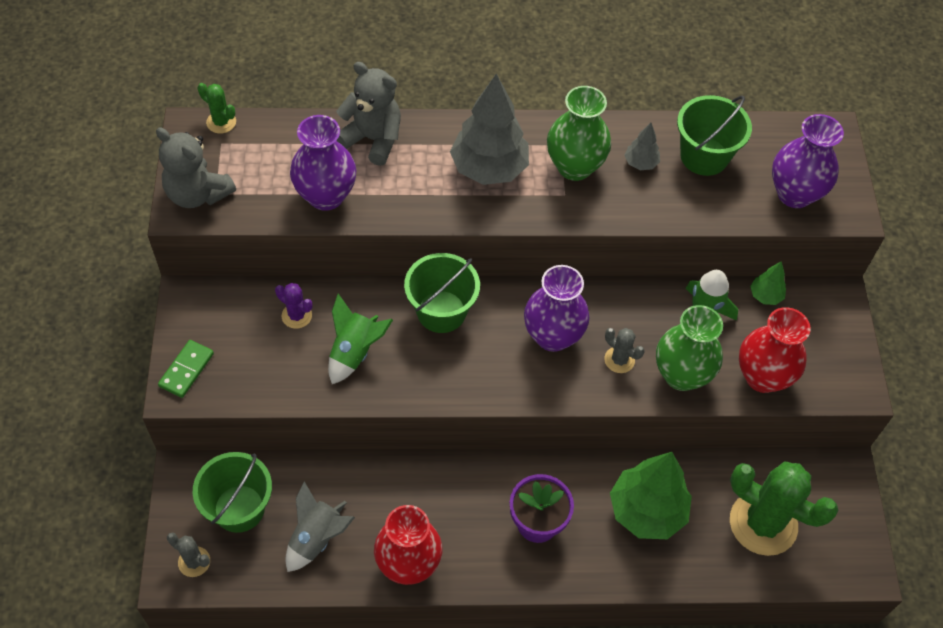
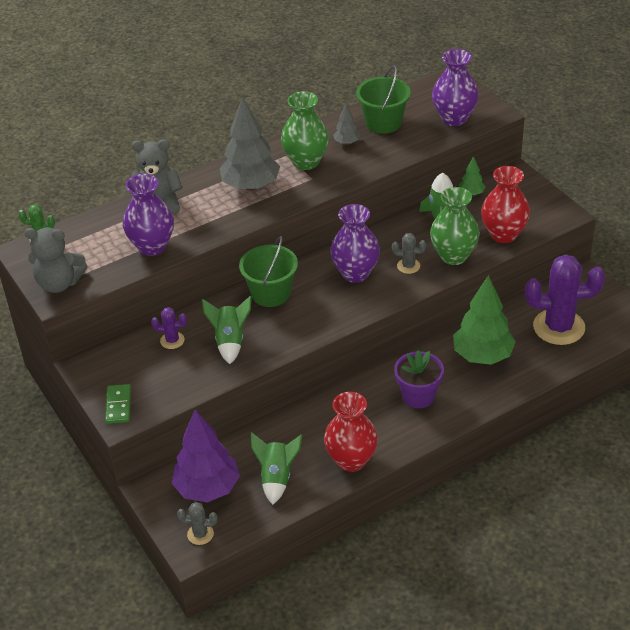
camera: 25 degrees left, 15 degrees down
green bucket [193,452,272,533] -> purple tree [172,409,240,502]
grey rocket [285,481,355,572] -> green rocket [251,432,303,505]
green cactus [730,461,838,556] -> purple cactus [525,255,605,345]

